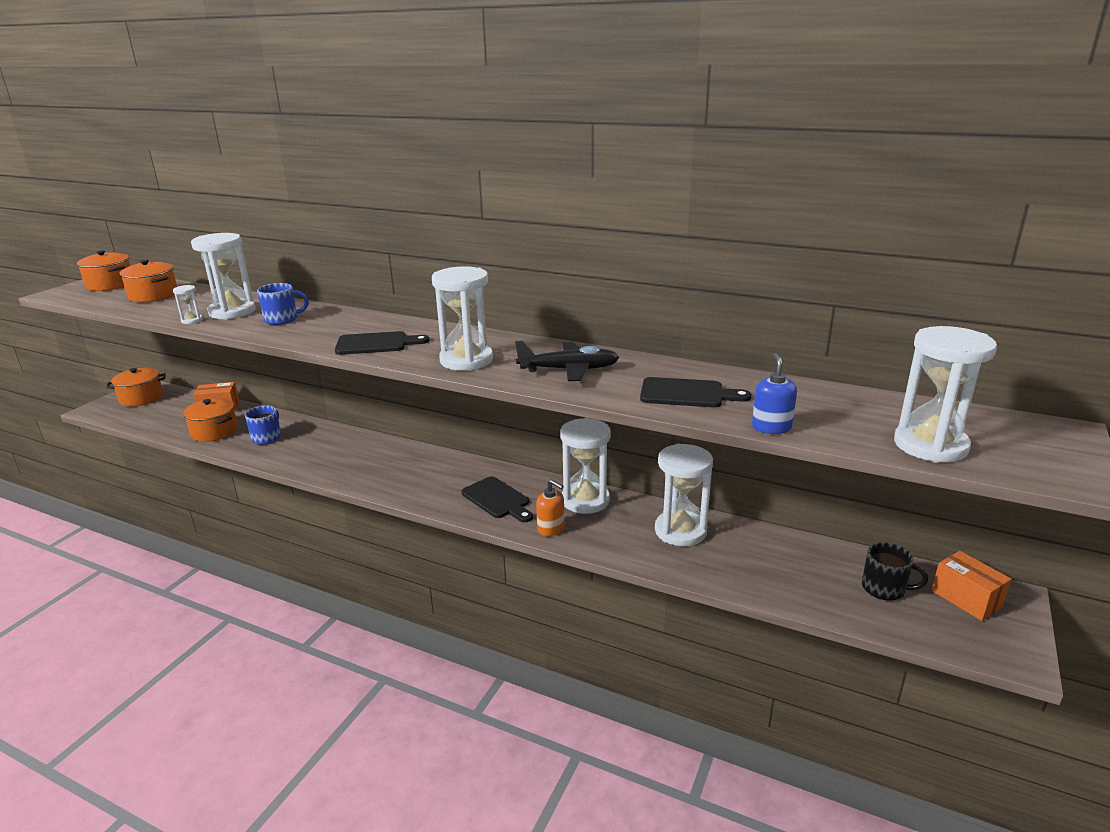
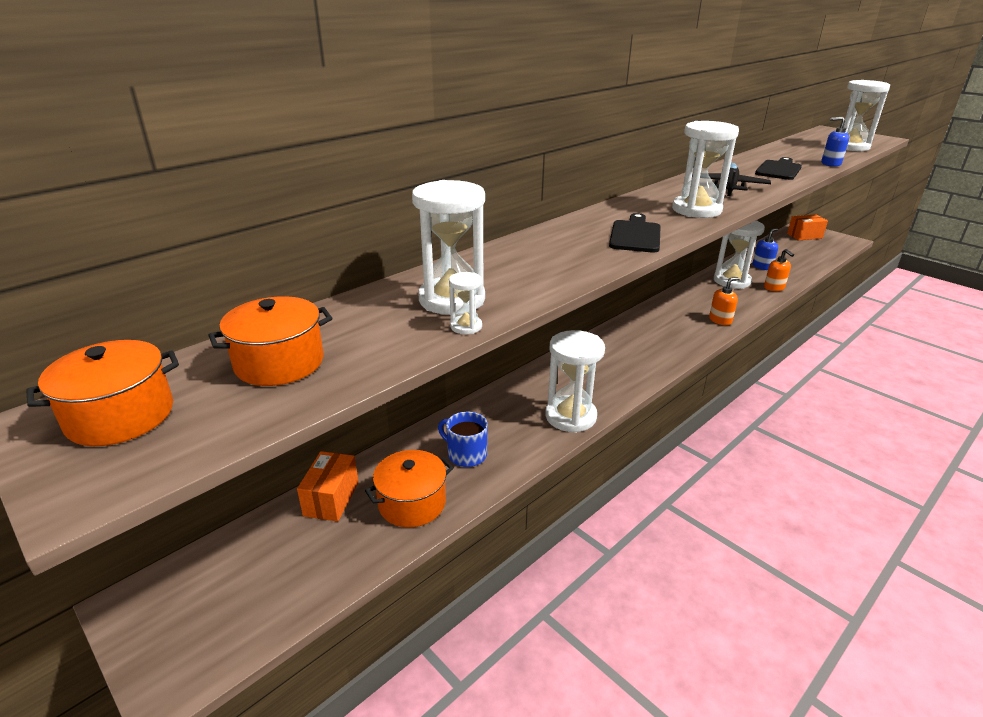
camera: 70 degrees left, 5 degrees up
orange pot [106,368,166,407] -> none
blue mug [257,283,309,325] -> none
black cutting board [461,476,533,522] -> none
white hourglass [560,418,611,514] -> white hourglass moved to [545,330,605,433]
black mug [862,542,928,601] -> none
none -> blue soap dispenser [752,228,778,270]
none -> orange soap dispenser [764,249,794,291]

